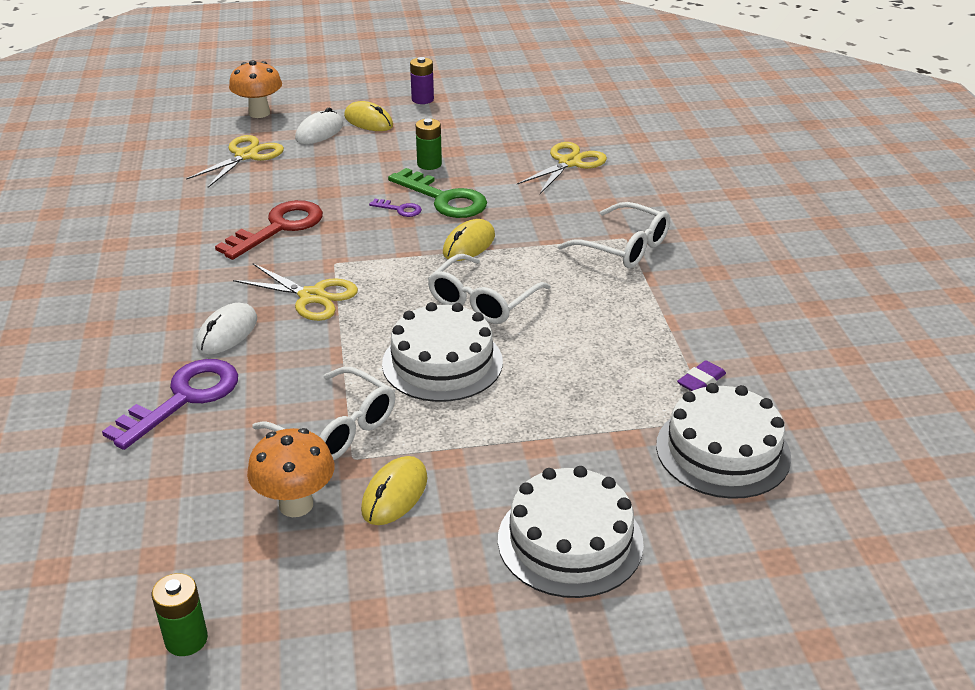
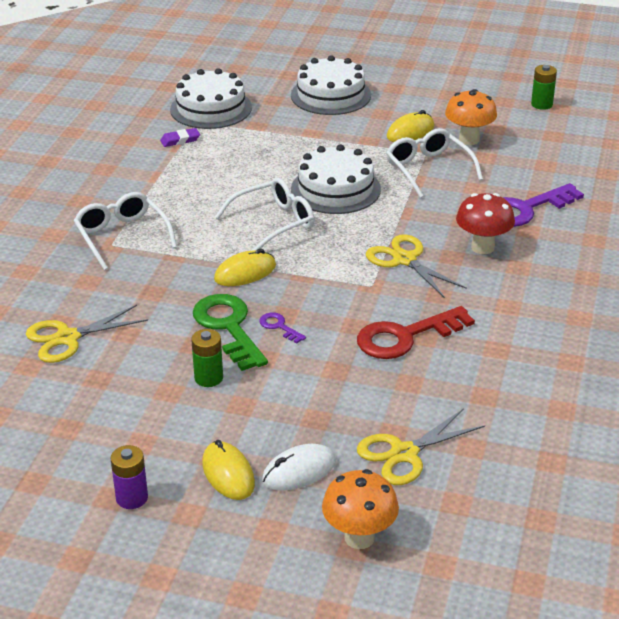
camera: 155 degrees left, 0 degrees up
white mouse [196,302,257,354] -> red mushroom [456,193,515,254]

